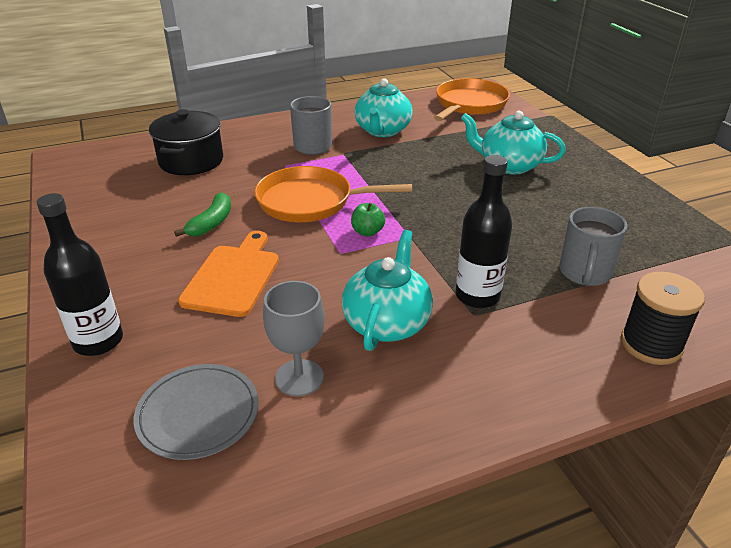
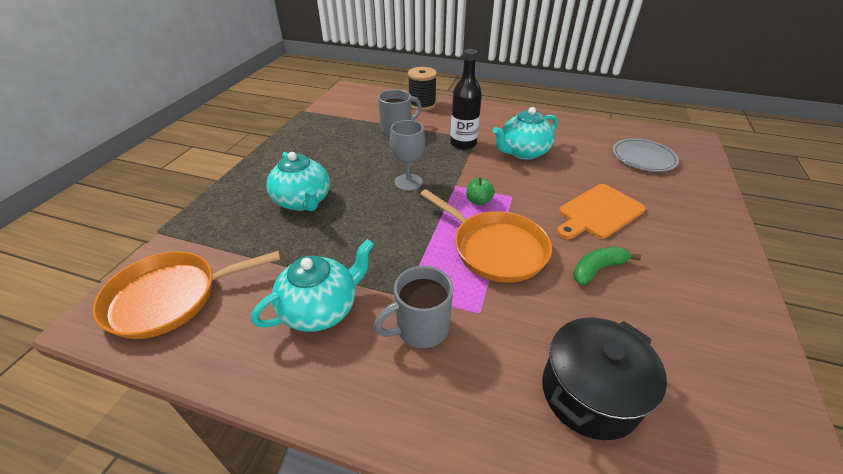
camera: 140 degrees left, 5 degrees up
black bottle [37,193,123,356] -> none
grey goblet [263,281,325,396] -> grey goblet moved to [390,120,425,191]

